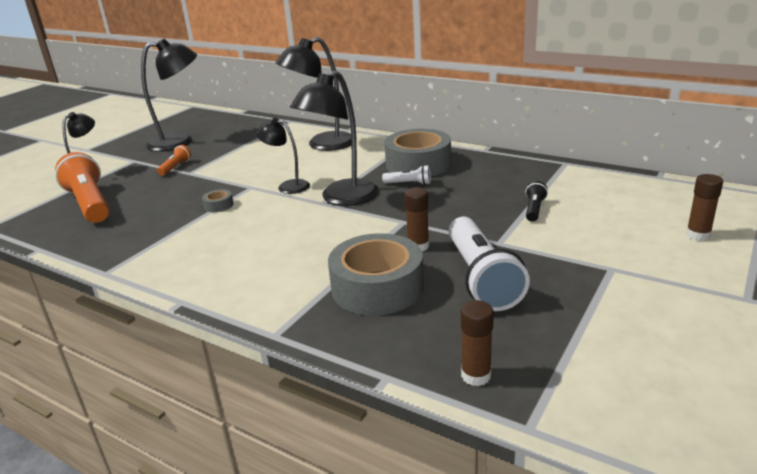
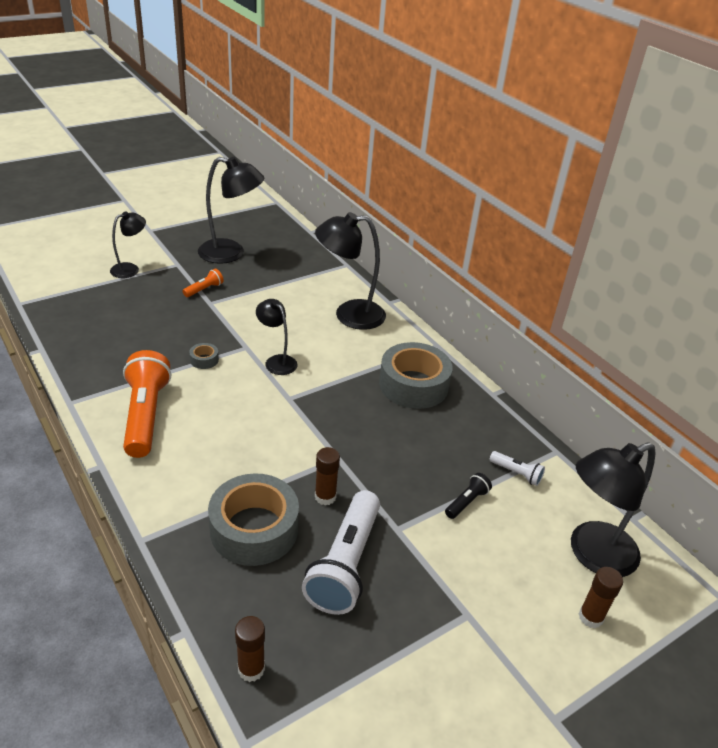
camera: 20 degrees right, 10 degrees up
orange flashlight [55,152,109,223] -> orange flashlight moved to [123,350,171,458]
black lamp [290,70,379,206] -> black lamp moved to [571,442,655,577]
white flashlight [382,165,431,185] -> white flashlight moved to [490,451,545,486]

